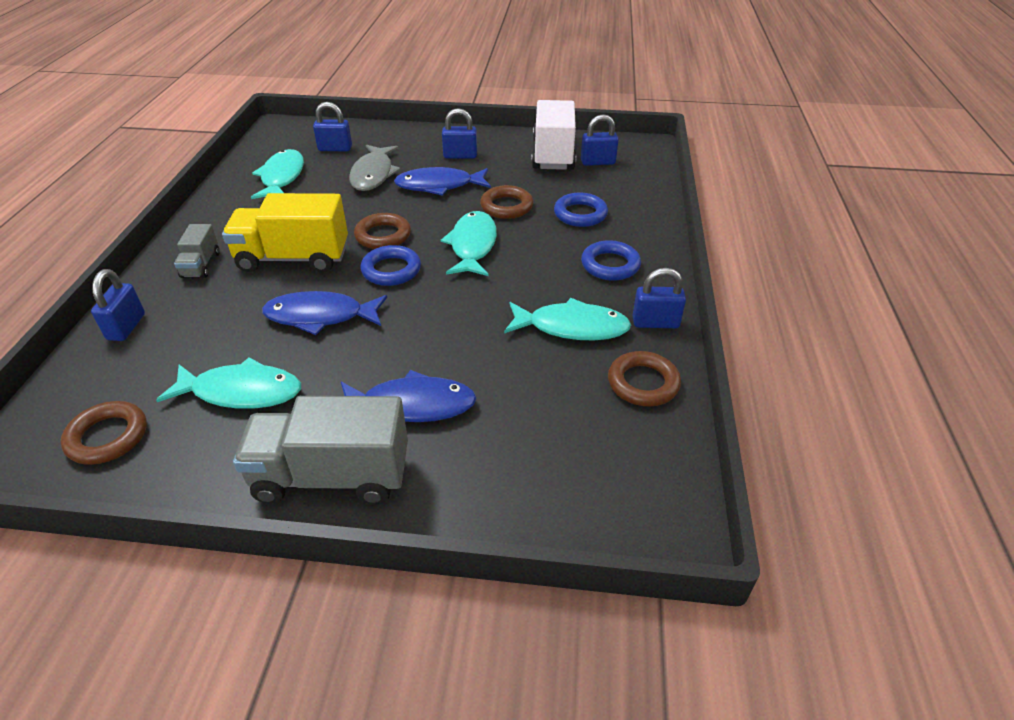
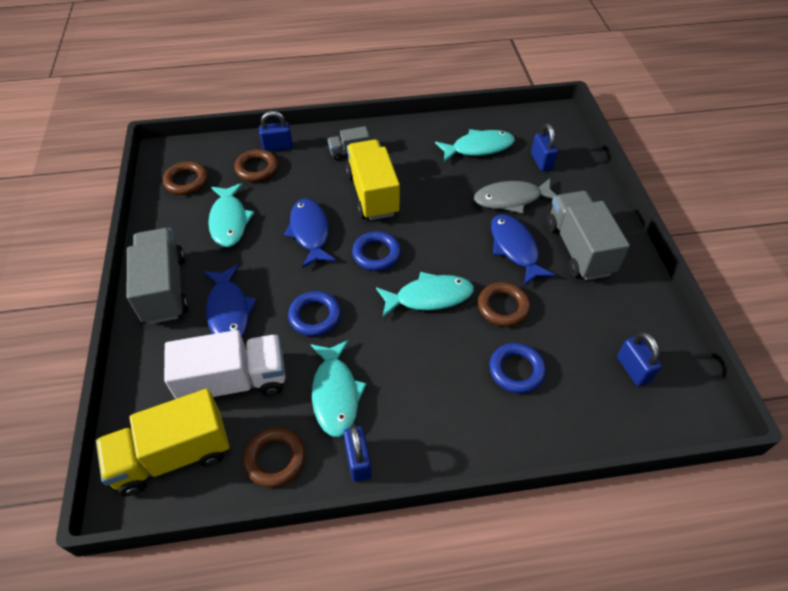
camera: 75 degrees right, 10 degrees up
brown ring [354,213,411,249] -> brown ring moved to [234,149,278,182]
blue padlock [442,108,477,159] -> grey truck [547,191,630,280]
white truck [531,100,576,170] -> white truck moved to [164,330,285,399]
blue ring [581,240,641,281] -> blue ring moved to [288,291,341,336]
none -> yellow truck [96,389,229,496]

